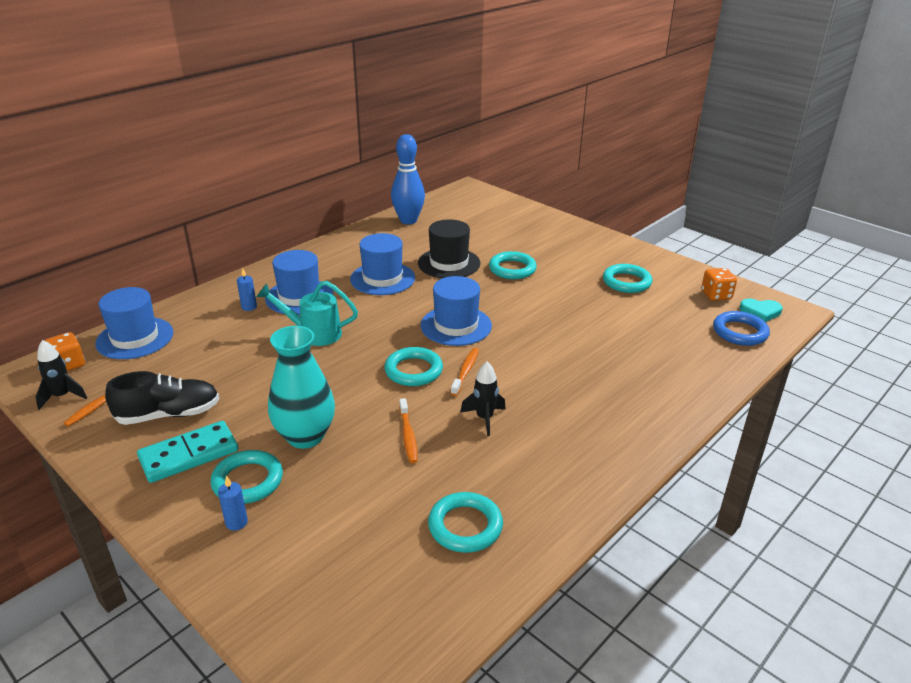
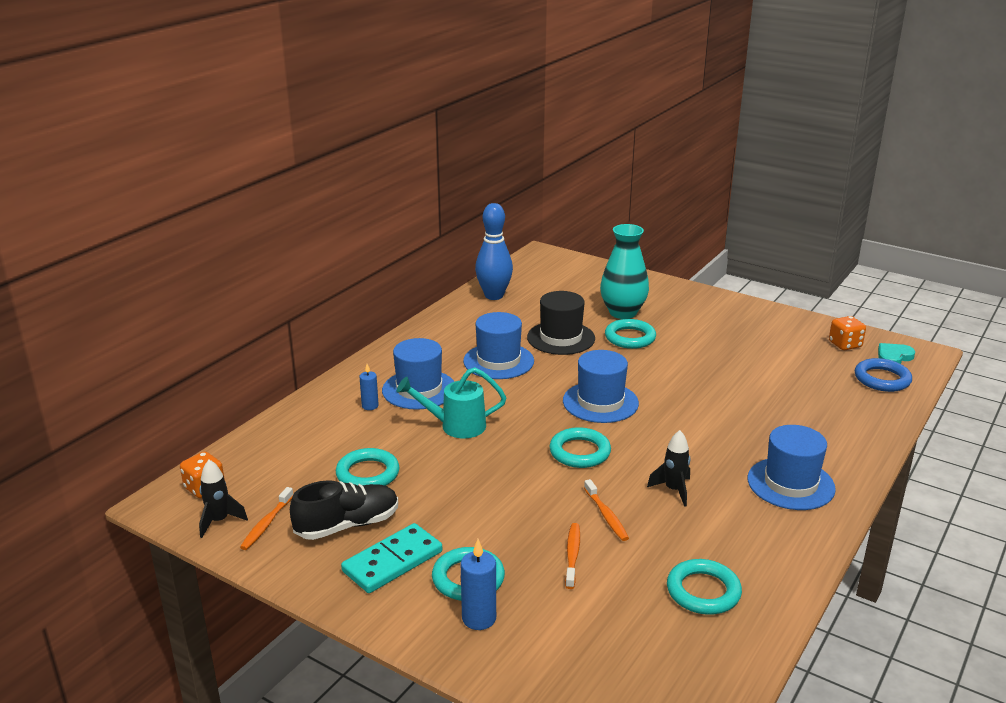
camera: 10 degrees left, 5 degrees down
blue hat [95,287,173,359] -> blue hat moved to [748,425,836,510]
blue candle [218,476,248,531] -> blue candle [461,539,496,630], size x1.54
turquoise vase [268,326,335,449] -> turquoise vase moved to [600,224,649,319]
orange toothbrush [450,348,479,396] -> orange toothbrush moved to [565,523,580,589]
turquoise ring [603,264,652,293] -> turquoise ring moved to [336,448,400,486]
turquoise heart [740,298,783,322] -> turquoise heart turned 150 degrees clockwise [878,343,915,364]

